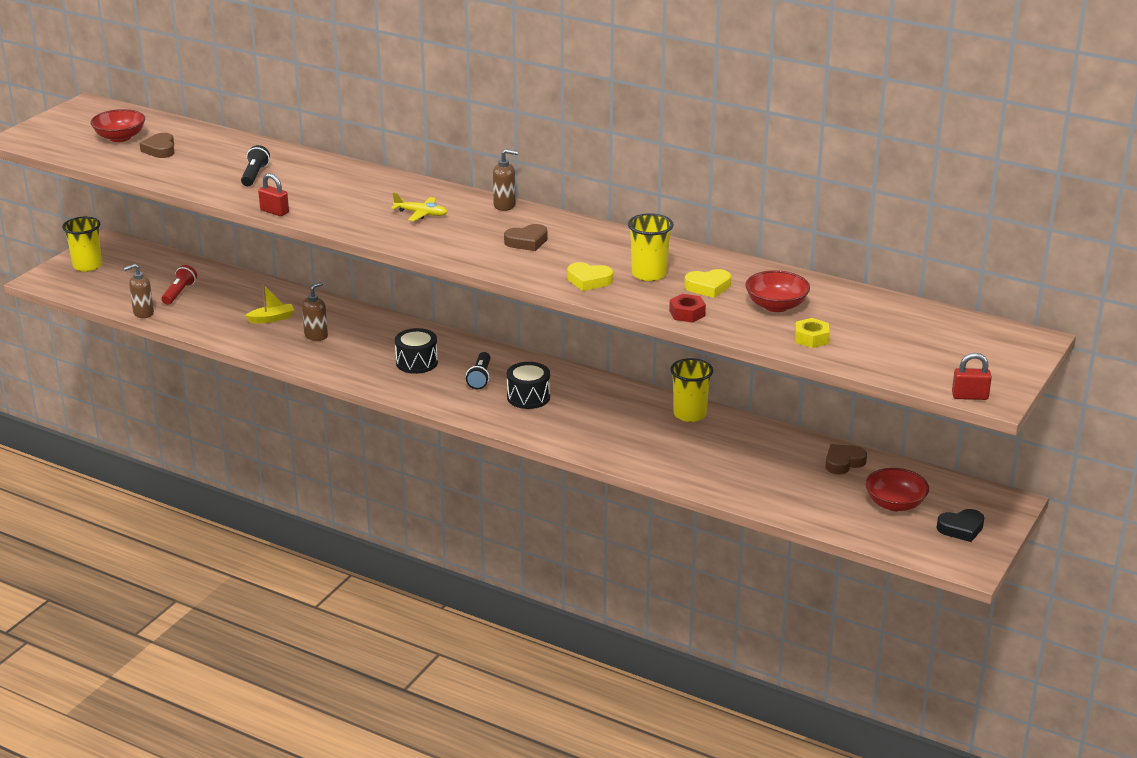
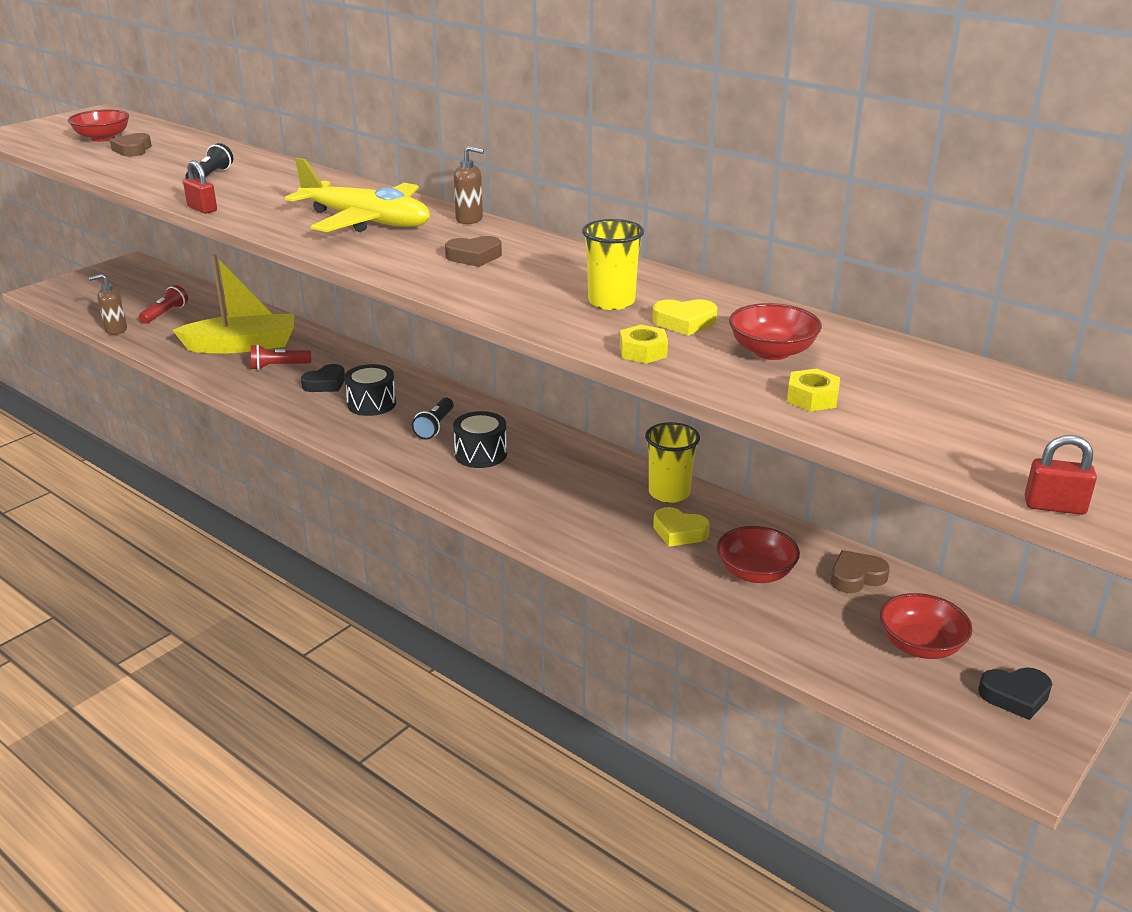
camera: 10 degrees right, 0 degrees up
yellow cup [62,217,102,272] -> none
yellow boat [245,284,294,323] -> yellow boat [172,254,294,353], size x2.20
brown soap dispenser [302,282,328,341] -> red flashlight [251,344,311,370]
yellow plane [391,192,447,221] -> yellow plane [285,158,430,232], size x2.28
yellow heart [567,262,613,291] -> yellow heart moved to [653,507,710,547]
red nut [669,294,706,323] -> yellow nut [620,325,668,364]
none -> black heart [301,364,345,392]
none -> red bowl [717,526,800,583]

